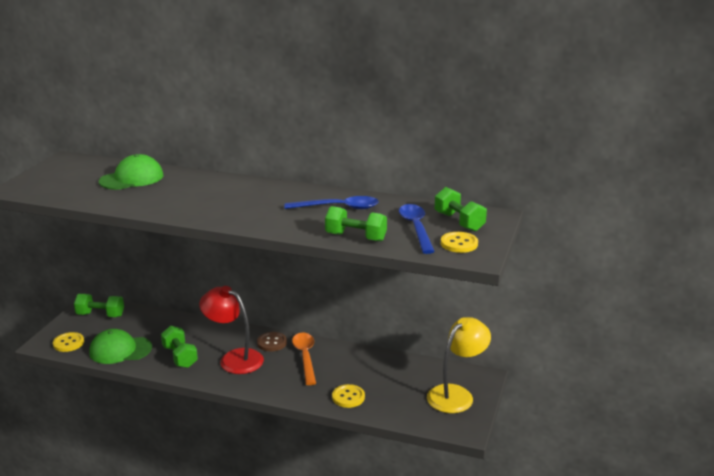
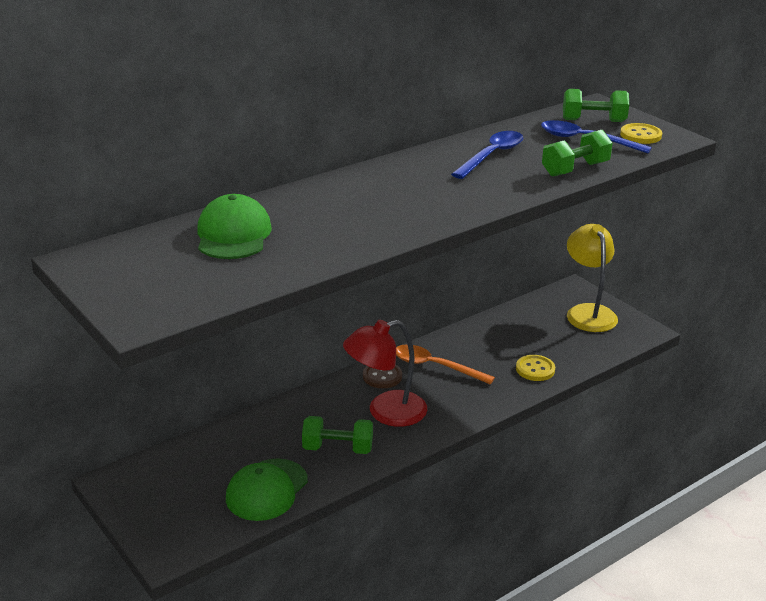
camera: 55 degrees left, 5 degrees up
yellow button [53,332,84,352] -> none
green dumbbell [74,294,124,317] -> none

